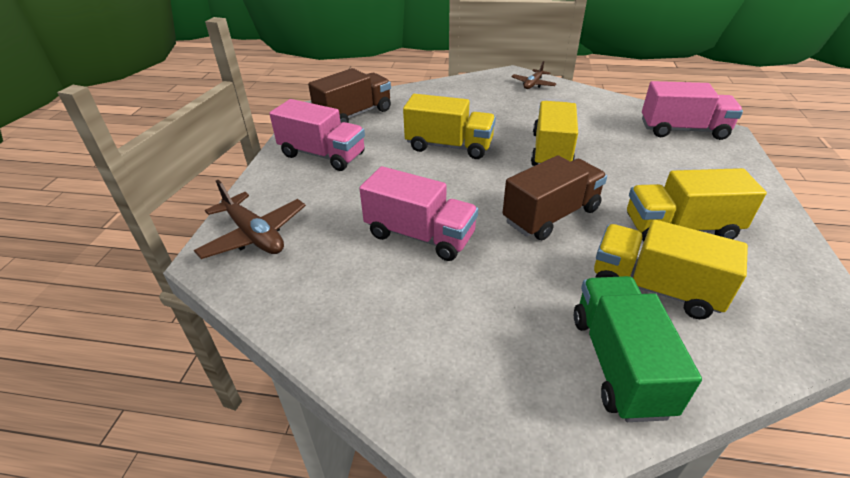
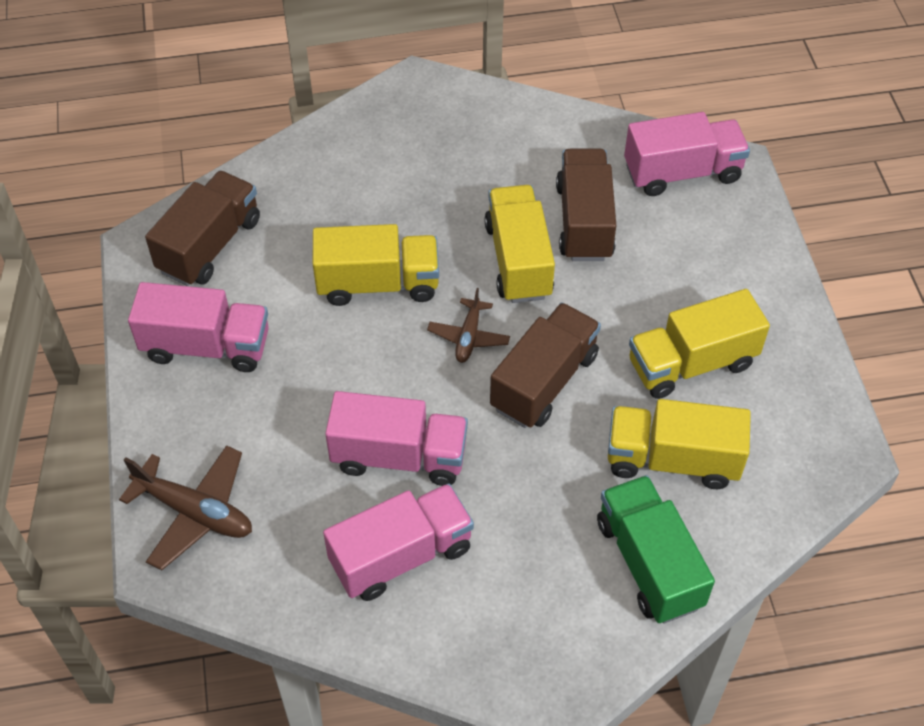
camera: 20 degrees left, 15 degrees up
brown plane [511,61,557,89] -> brown plane moved to [427,288,510,363]
none -> pink truck [323,484,474,601]
none -> brown truck [556,149,616,261]

